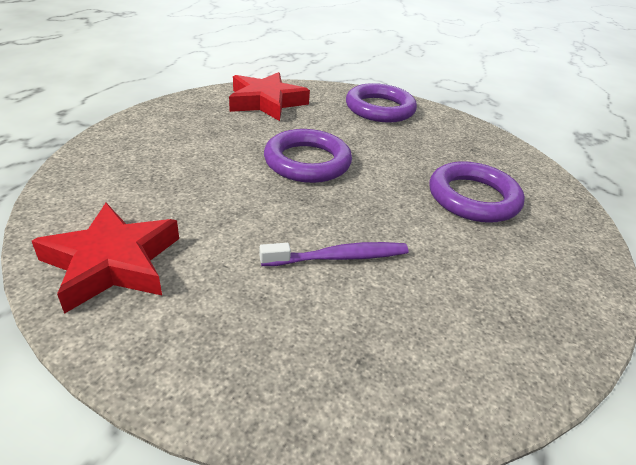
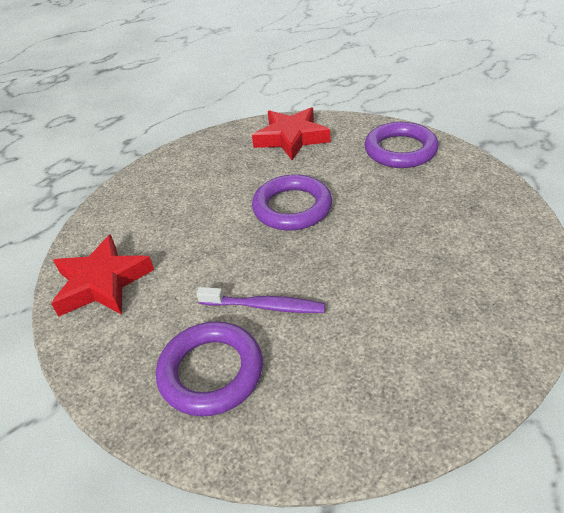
camera: 30 degrees right, 5 degrees up
purple ring [430,161,525,223] -> purple ring moved to [156,321,263,416]

